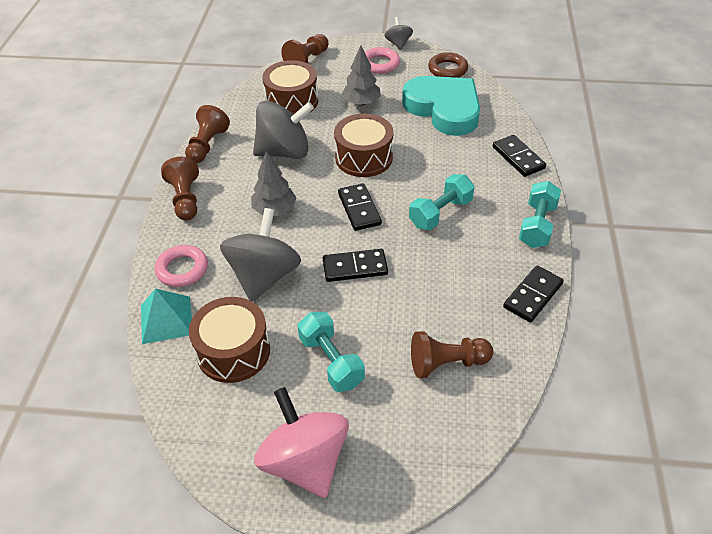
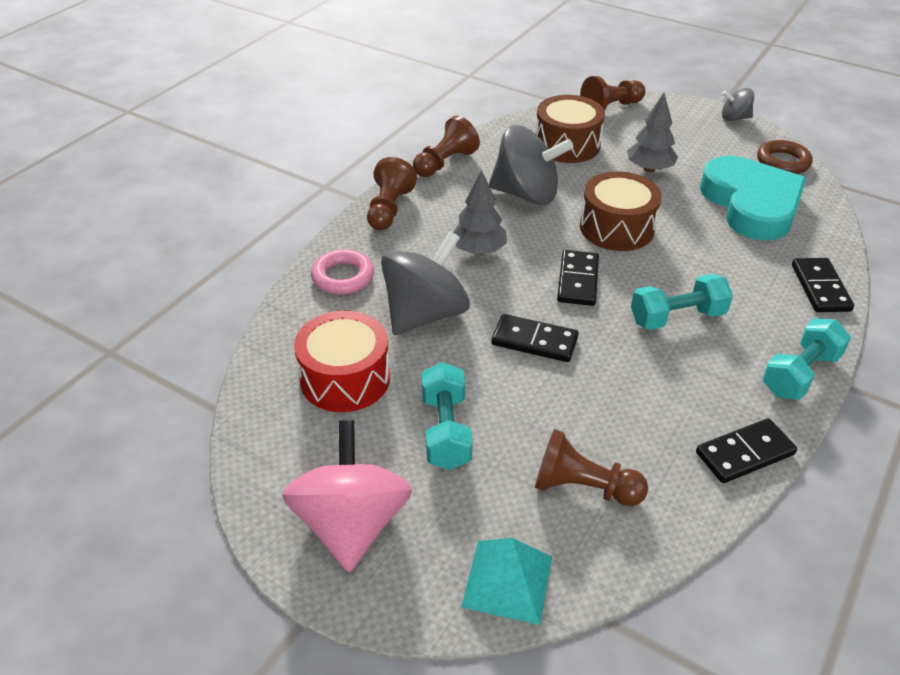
camera: 25 degrees right, 5 degrees down
turquoise pyramid [141,289,192,344] -> turquoise pyramid moved to [461,538,552,625]
brown drum [189,297,270,383] -> red drum [294,311,390,412]
pink ring [365,47,400,74] -> none
grey spinning top [384,17,413,50] -> grey spinning top turned 105 degrees counterclockwise [722,88,754,121]

